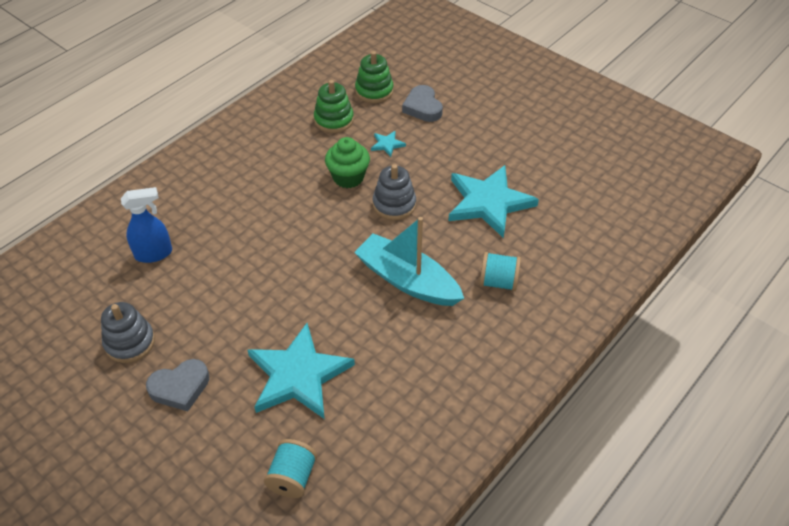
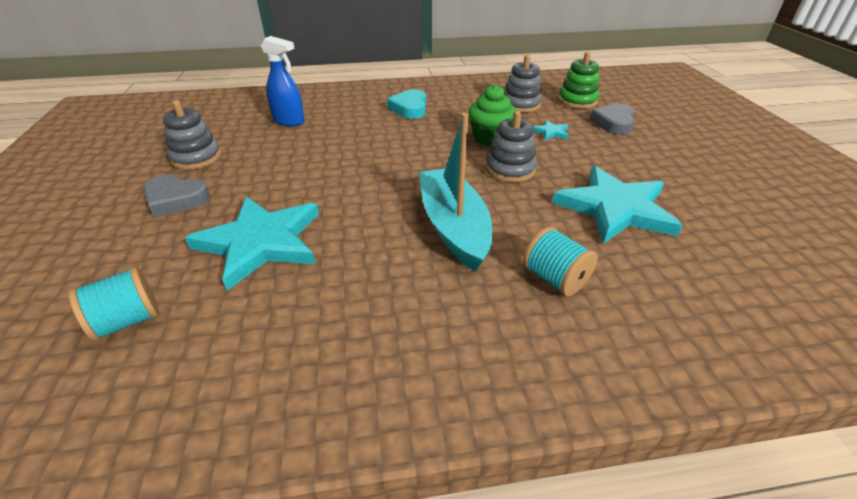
camera: 40 degrees right, 10 degrees down
green stacking toy [314,80,354,133] -> grey stacking toy [504,55,542,113]
none -> turquoise heart [387,89,426,119]

